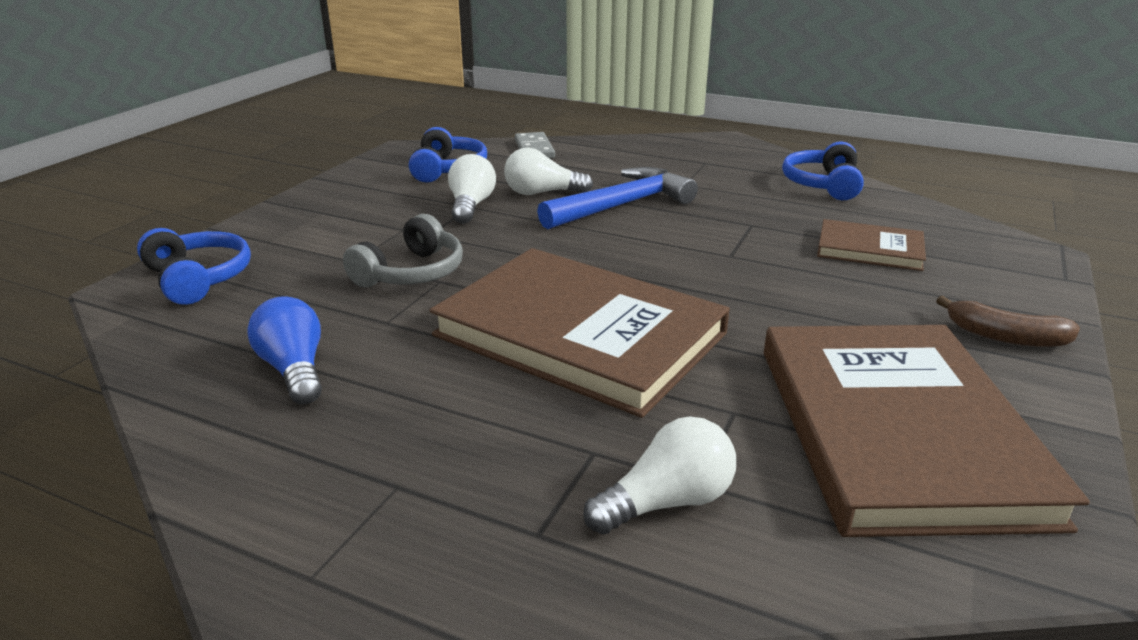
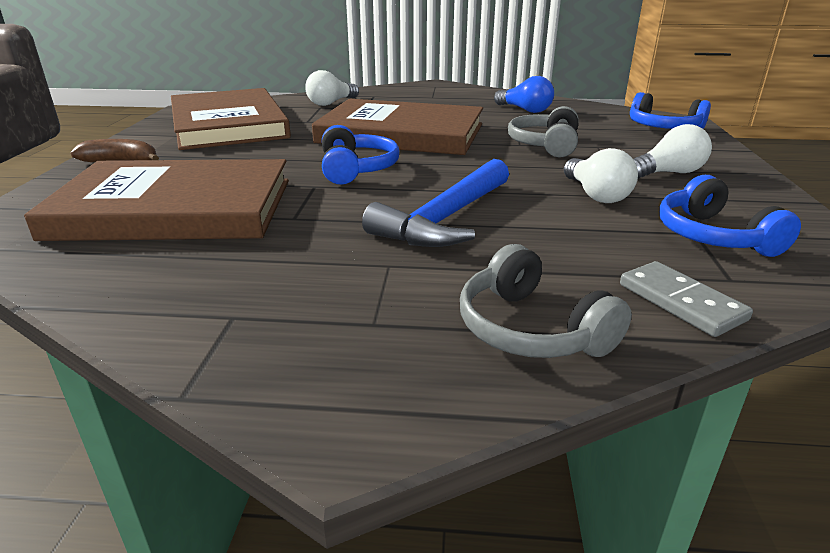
camera: 160 degrees right, 0 degrees up
white light bulb [504,148,593,195] -> white light bulb moved to [634,124,712,179]
blue headphones [782,141,864,200] -> blue headphones moved to [322,125,399,185]
brown book [817,219,926,271] -> brown book [24,159,289,241], size x2.05
none -> grey headphones [460,244,632,358]

